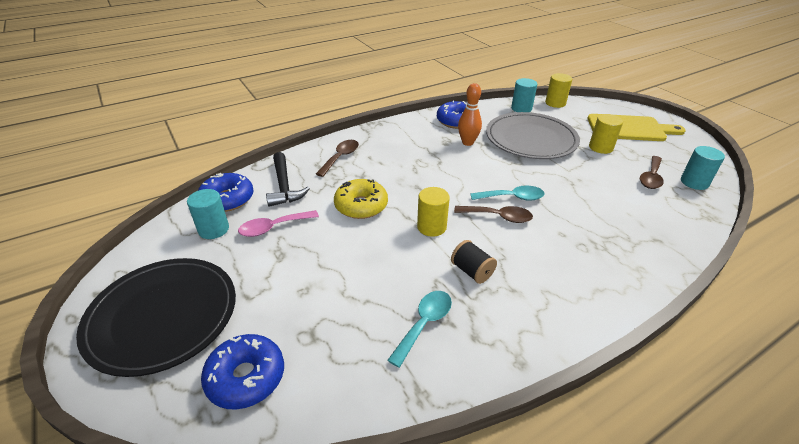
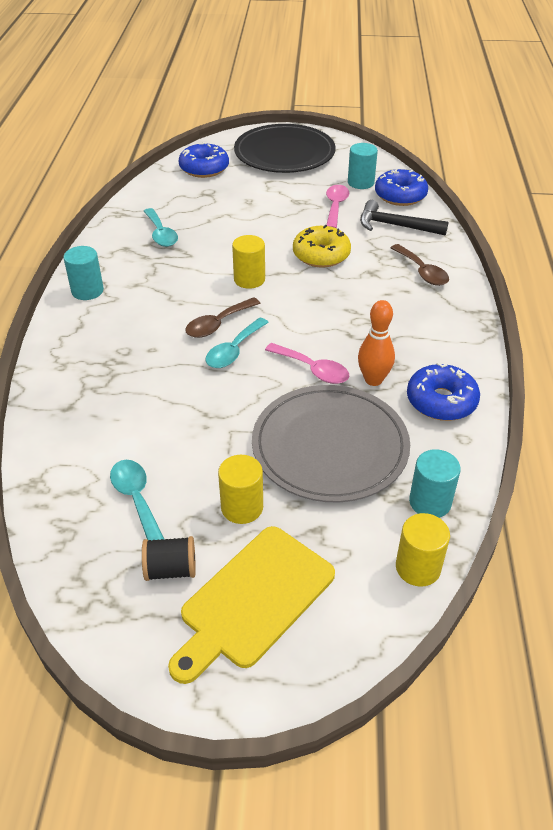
camera: 125 degrees right, 5 degrees up
black spool [451,240,497,284] -> black spool moved to [142,536,196,581]
brown spoon [640,156,664,189] -> turquoise spoon [110,460,165,540]
turquoise cylinder [681,146,725,190] -> turquoise cylinder moved to [64,246,104,300]
none -> pink spoon [265,343,349,384]

